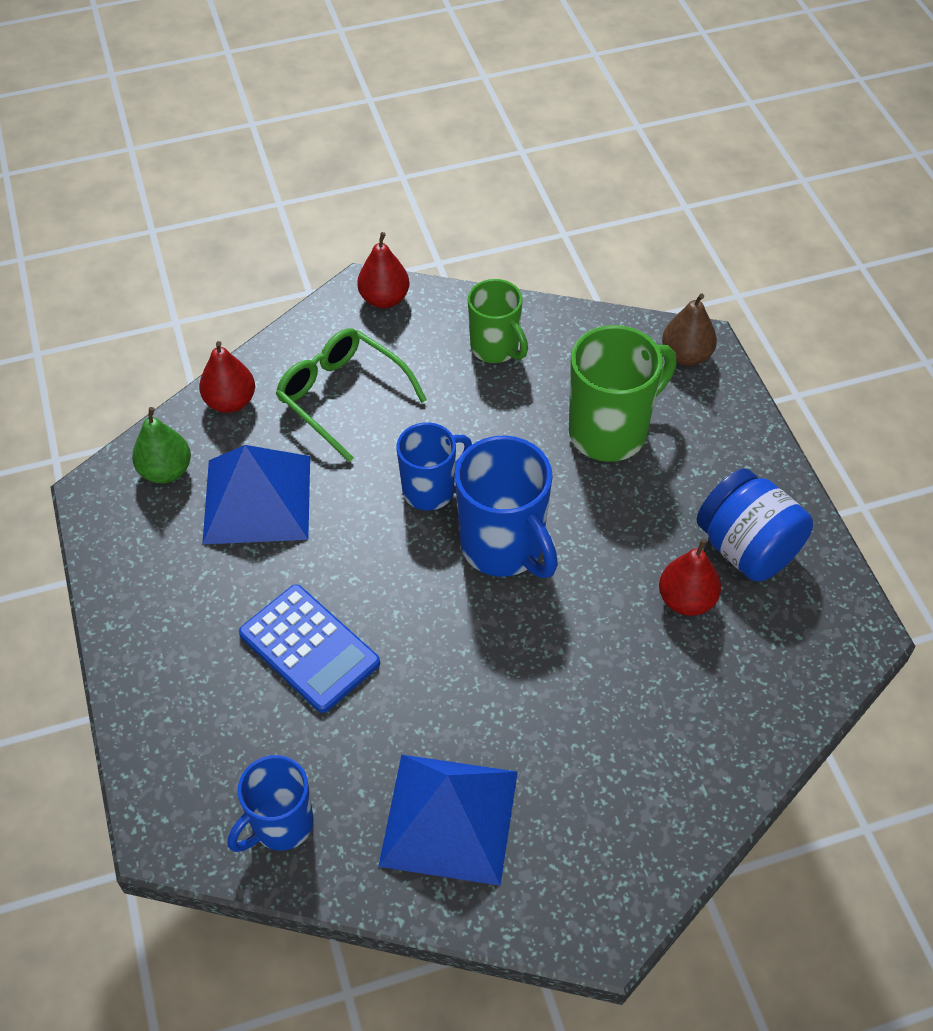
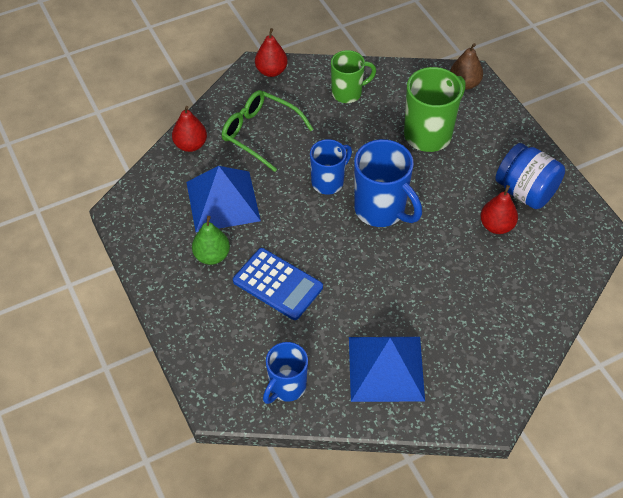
camera: 10 degrees left, 0 degrees up
green pear [132,407,191,484] -> green pear moved to [192,216,230,265]
green mug [468,279,528,363] -> green mug turned 60 degrees counterclockwise [331,50,376,103]

